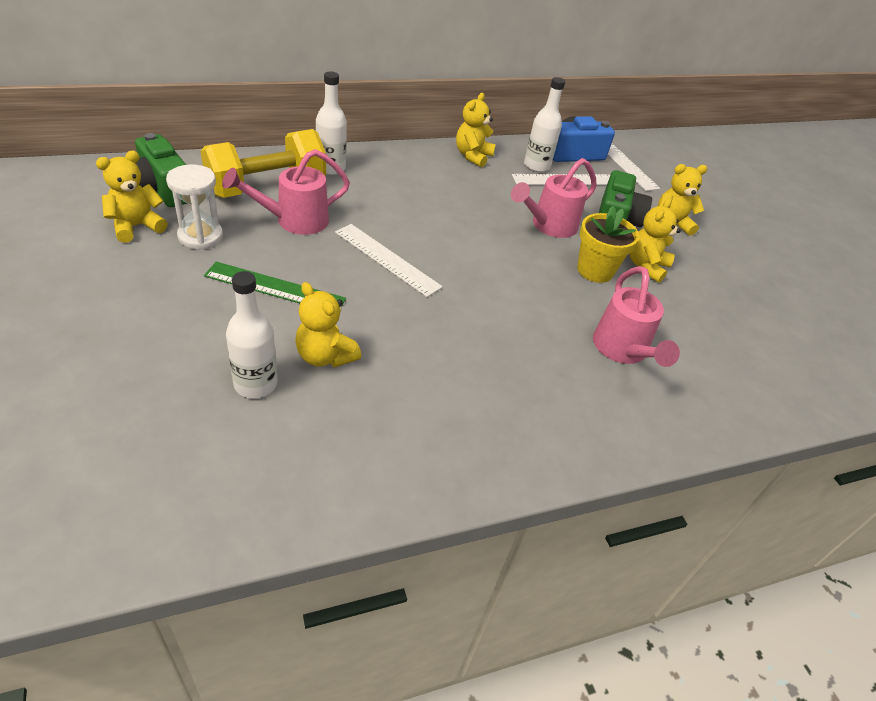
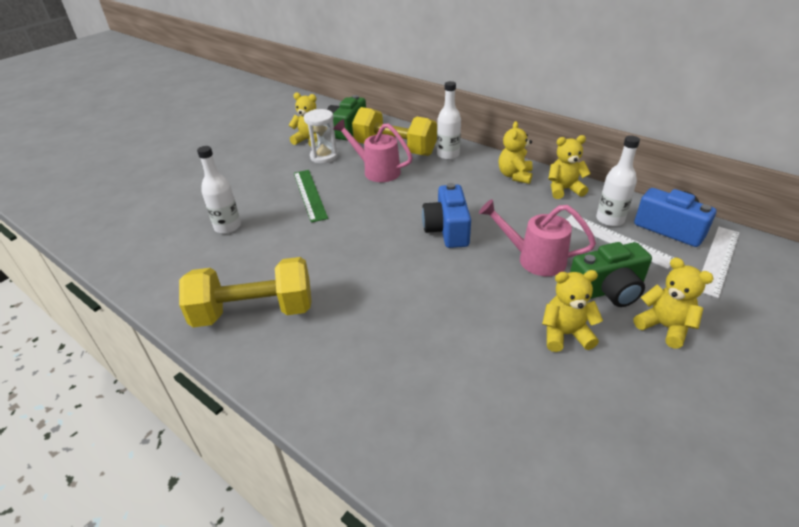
camera: 65 degrees right, 5 degrees down
yellow teddy bear [295,282,361,367] -> yellow teddy bear moved to [499,121,533,184]
white ruler [335,224,443,297] -> none
yellow flower pot [577,206,639,283] -> none
pink watering can [593,266,680,367] -> none
none -> yellow dumbbell [179,257,312,327]
none -> blue camera [422,183,471,248]

